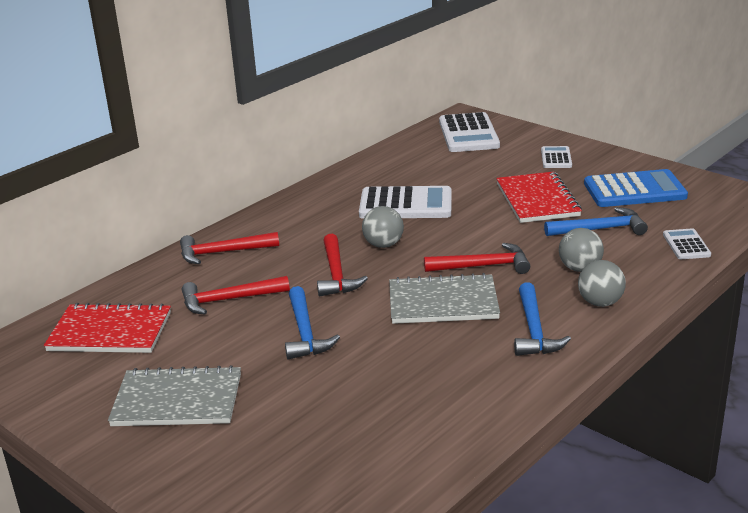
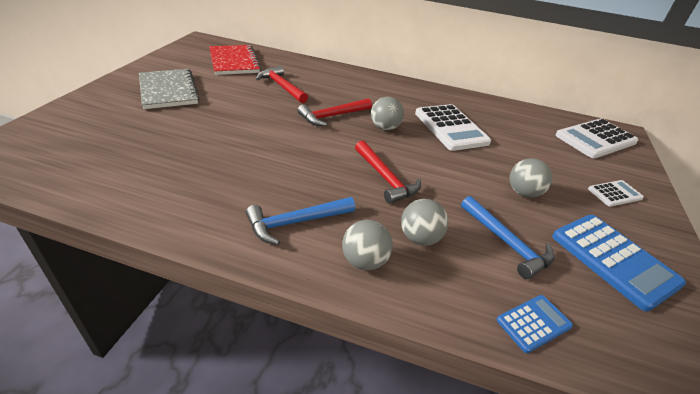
camera: 60 degrees right, 10 degrees up
red hammer [180,232,279,264] -> none
blue hammer [285,286,340,360] -> none
grey notebook [389,273,500,324] -> none
red notebook [496,172,582,223] -> grey ball [510,158,552,198]
white calculator [663,228,711,259] -> blue calculator [496,295,573,353]

